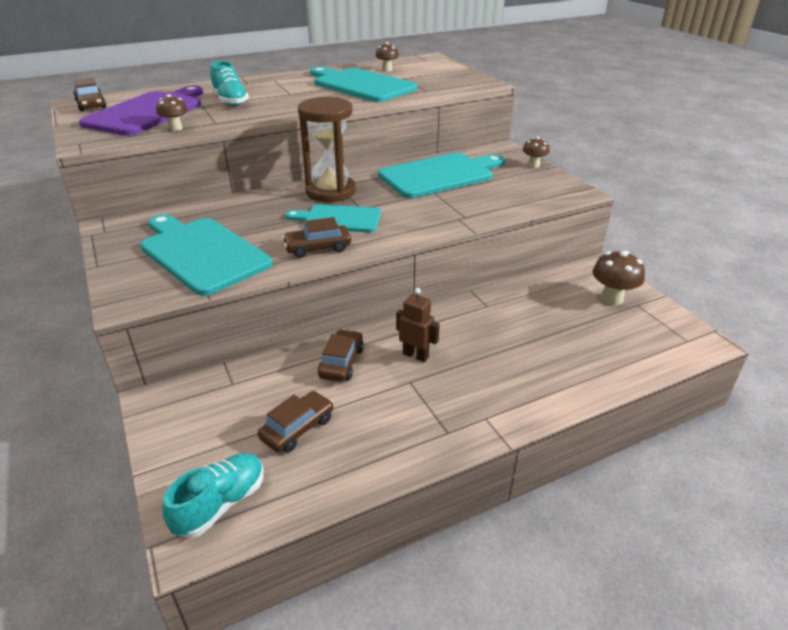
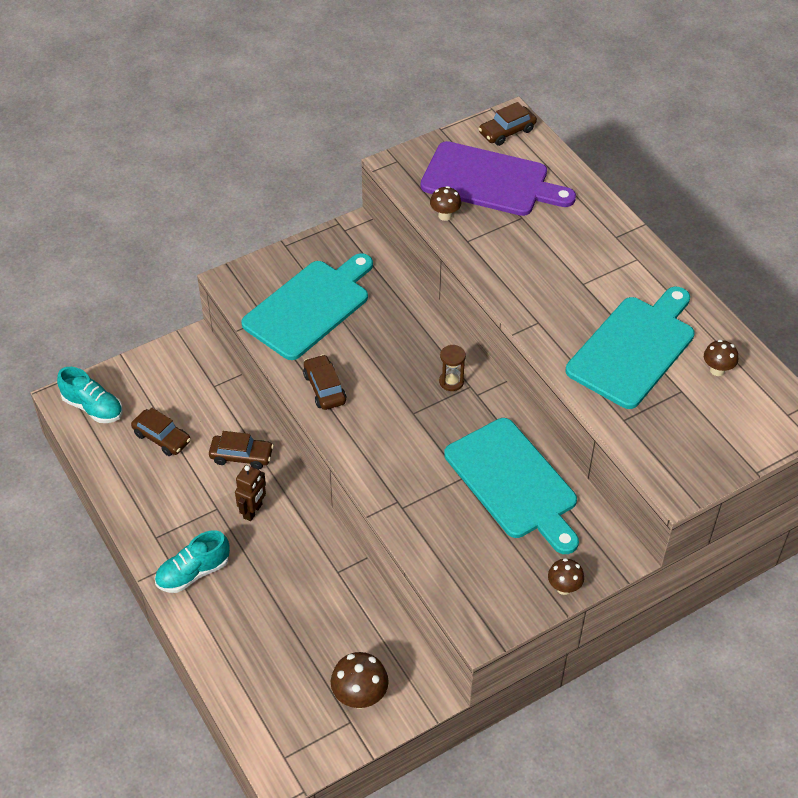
camera: 85 degrees right, 15 degrees up
turquoise shoe [210,61,249,106] -> turquoise shoe moved to [155,530,230,593]
turquoise cutting board [286,204,381,232] -> none
brown hourglass [298,97,356,202] -> brown hourglass [439,345,466,391], size x0.44

